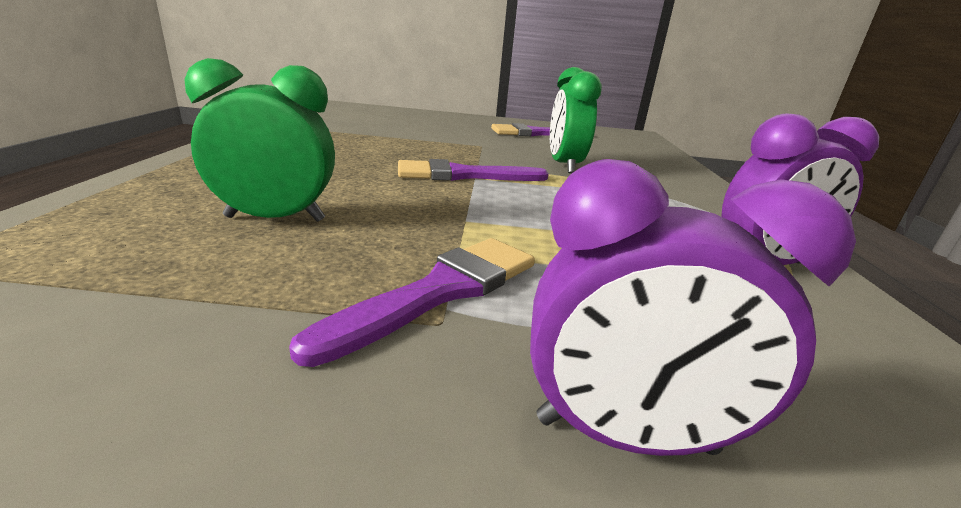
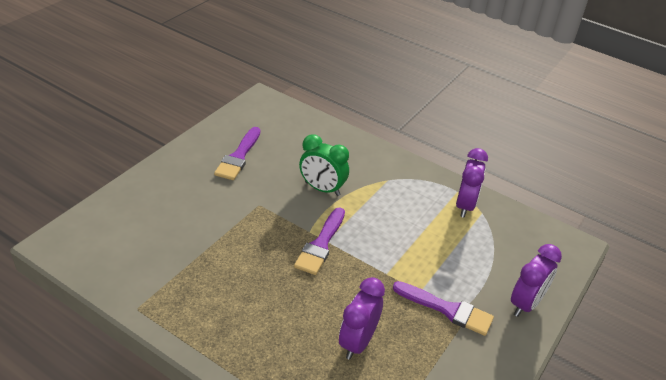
camera: 60 degrees left, 15 degrees up
green clock [185,58,335,222] -> purple clock [339,277,385,360]
purple brush [289,238,535,367] -> purple brush turned 135 degrees clockwise [393,281,494,336]

